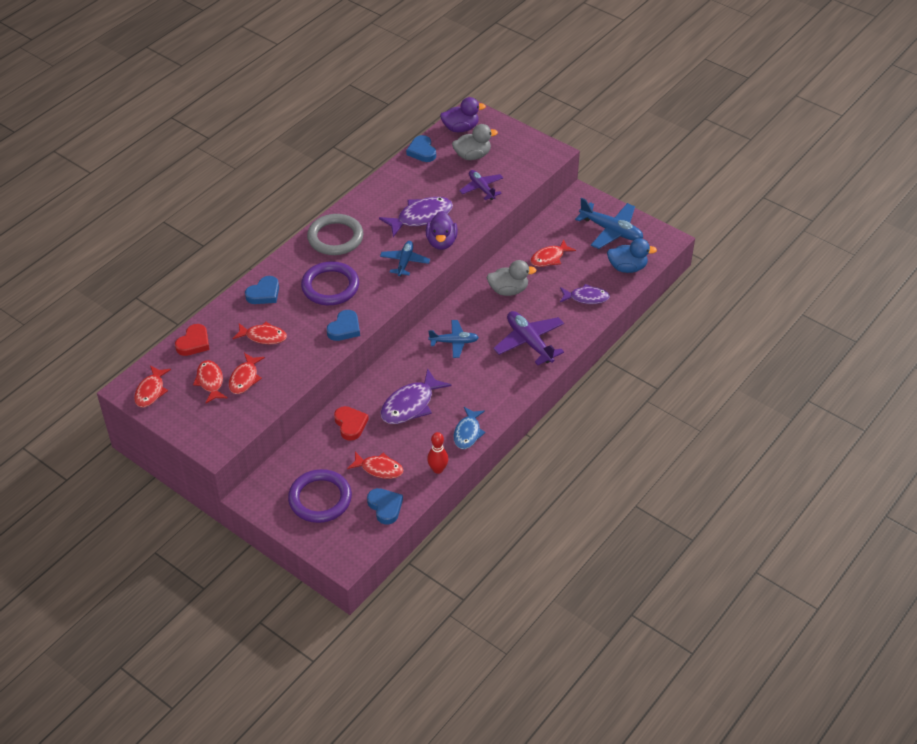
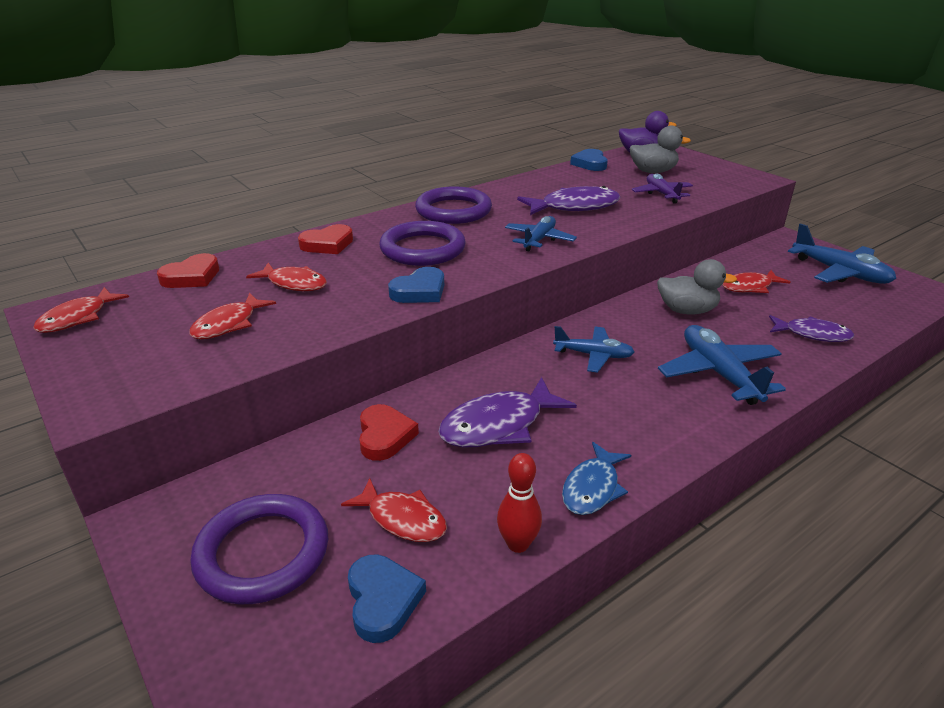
camera: 15 degrees right, 15 degrees down
red fish [193,360,228,403] -> none
blue heart [245,276,279,304] -> red heart [298,224,353,254]
grey ring [307,214,364,255] -> purple ring [415,186,492,224]
purple duck [426,211,458,250] -> none
purple plane [493,311,564,365] -> blue plane [658,325,786,405]
blue duck [607,238,657,273] -> none

